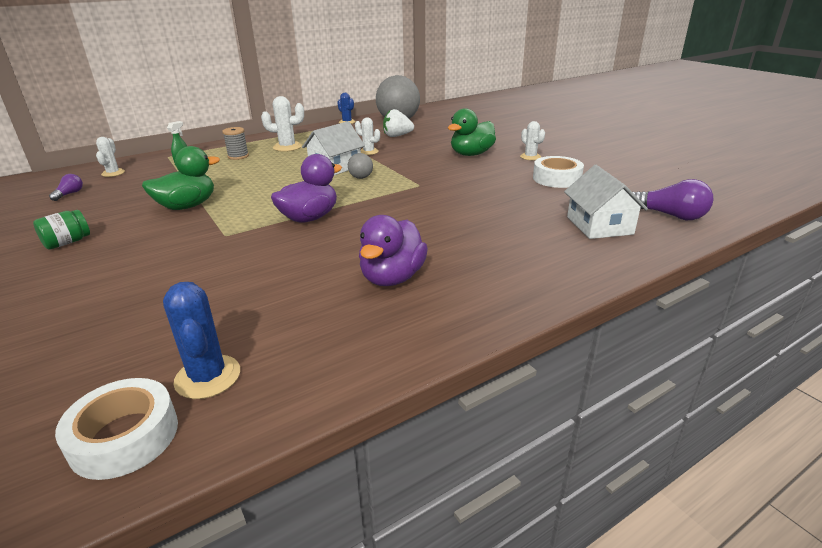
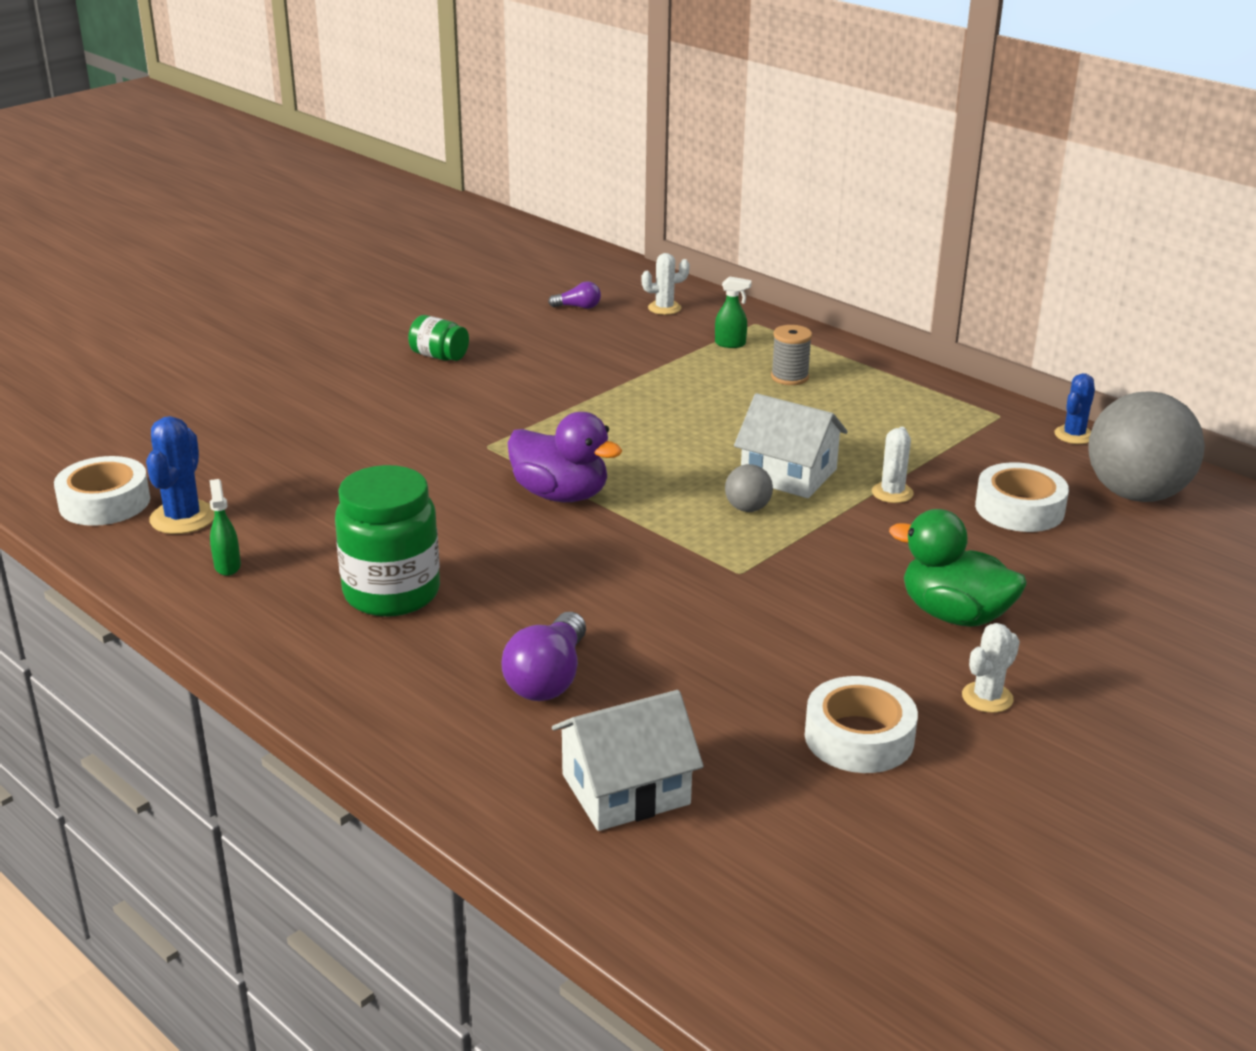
camera: 75 degrees right, 0 degrees up
green duck [142,146,220,210] -> none
blue cactus [163,282,240,399] -> blue cactus turned 45 degrees counterclockwise [146,416,215,534]
white cactus [261,96,304,152] -> none
purple duck [359,215,428,286] -> green jar [335,465,440,617]
white strawberry [383,109,414,137] -> white tape [975,462,1069,532]
purple light bulb [633,179,714,220] -> purple light bulb moved to [501,612,586,701]
none -> green spray bottle [210,479,241,576]

